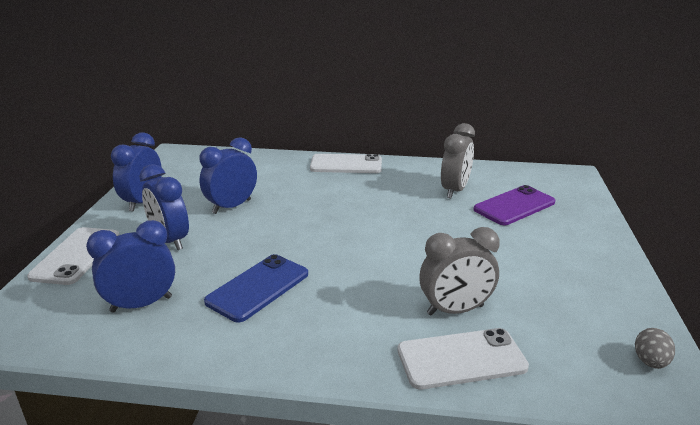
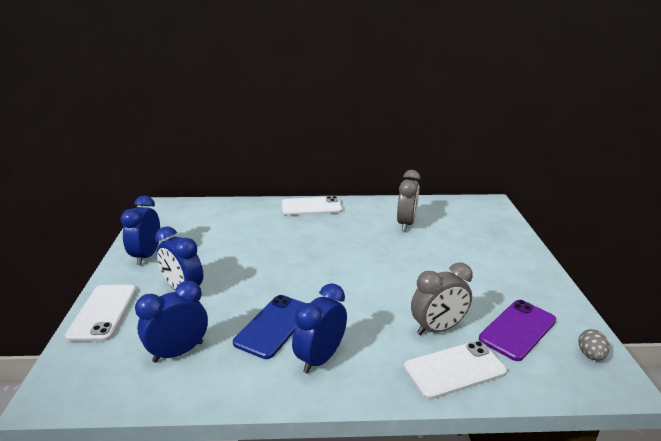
camera: 10 degrees left, 0 degrees up
blue clock [199,137,257,214] -> blue clock moved to [292,283,347,374]
purple phone [473,185,555,225] -> purple phone moved to [479,300,556,361]

